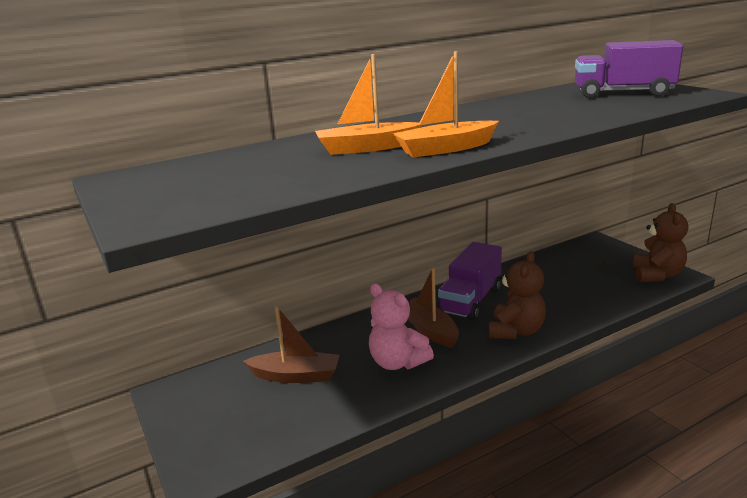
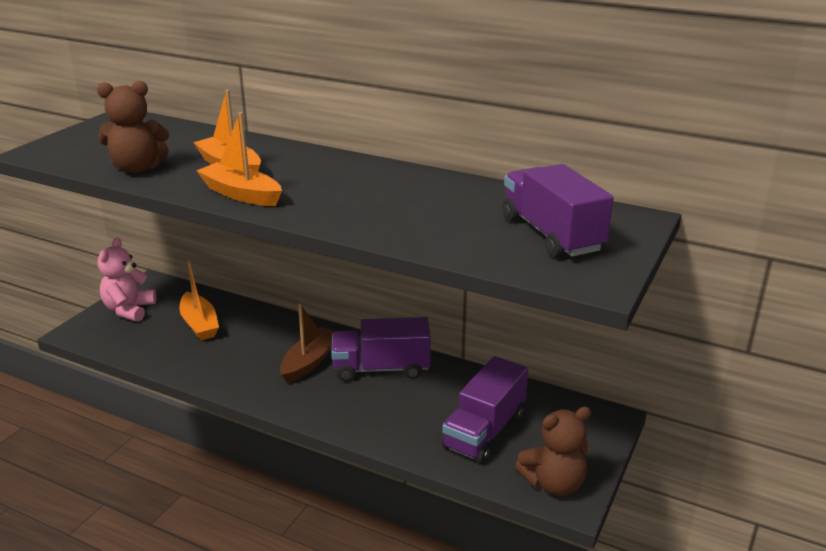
camera: 55 degrees right, 5 degrees up
brown boat [243,306,339,383] -> orange boat [179,260,219,340]
pink teddy bear [369,284,434,370] -> pink teddy bear moved to [98,237,156,322]
brown teddy bear [489,251,546,339] -> brown teddy bear moved to [97,81,169,173]
none -> purple truck [442,356,528,463]

